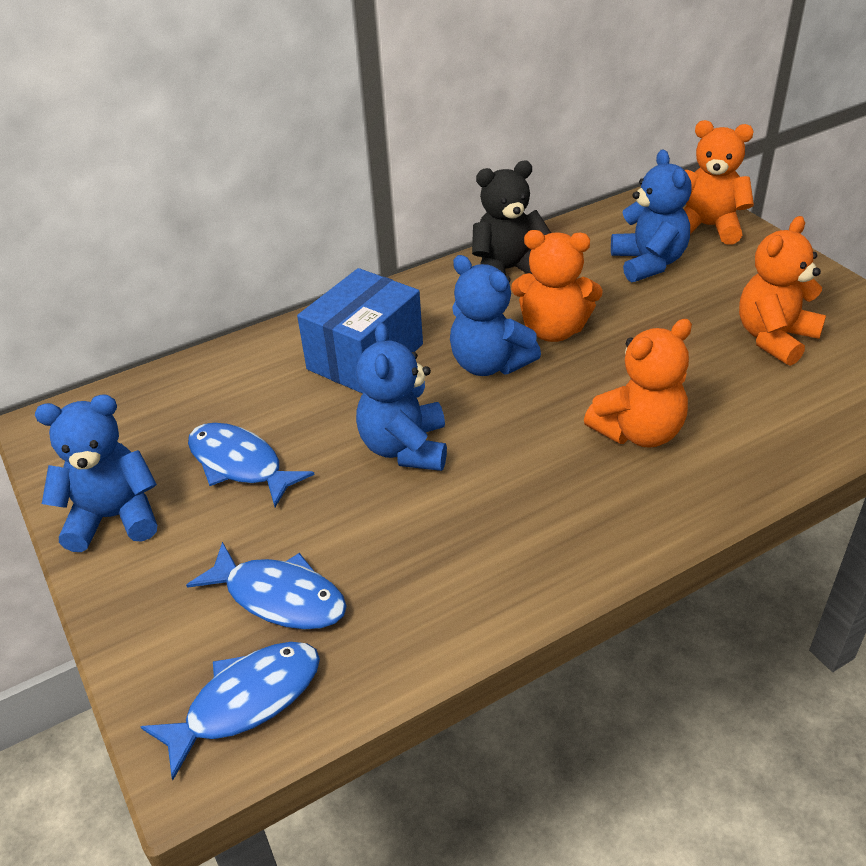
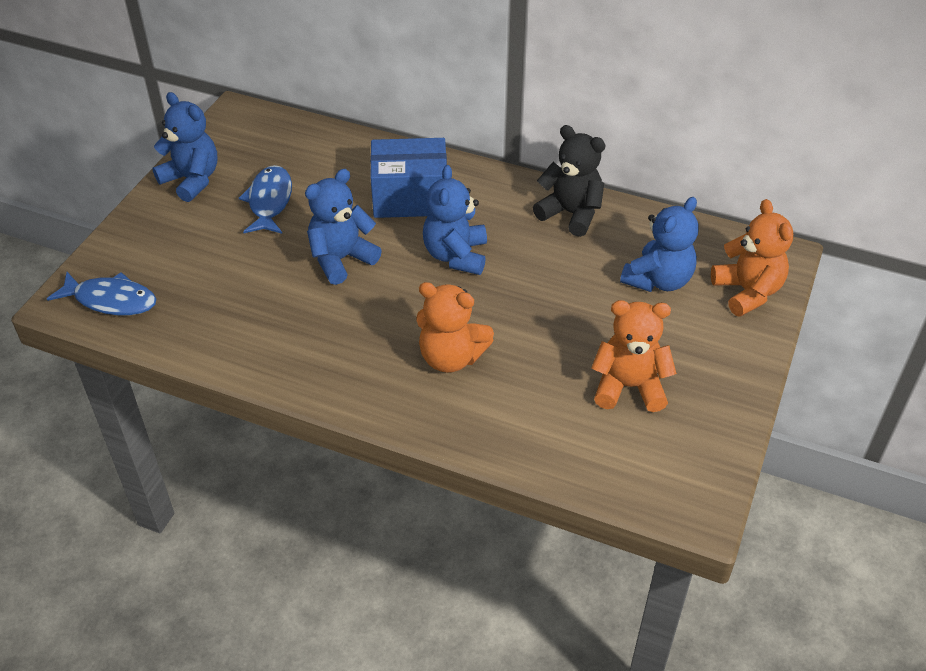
camera: 50 degrees right, 5 degrees up
blue fish [186,542,347,629] -> none
orange teddy bear [511,230,603,342] -> none

